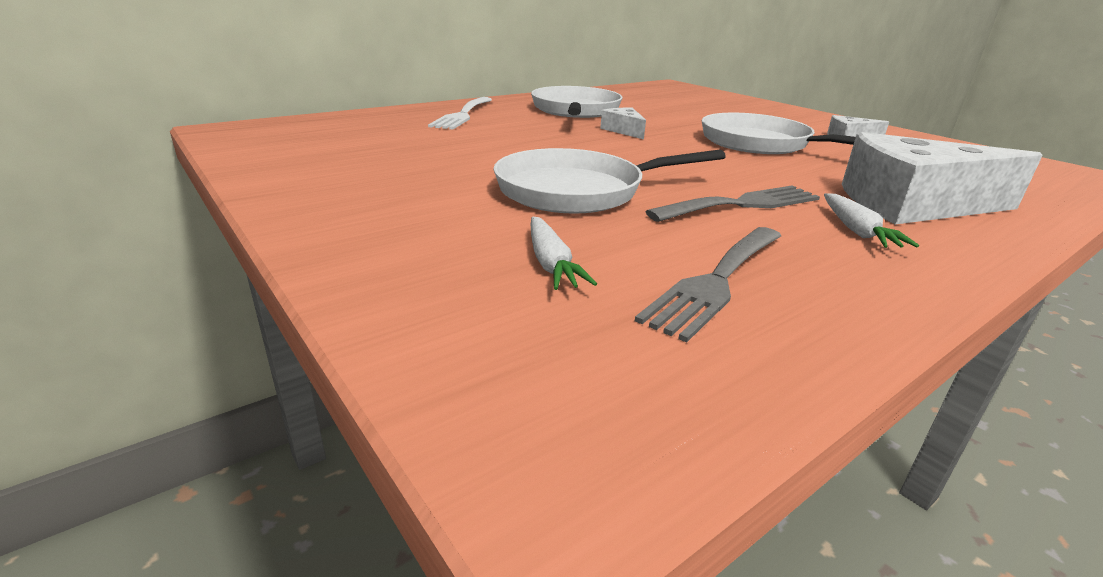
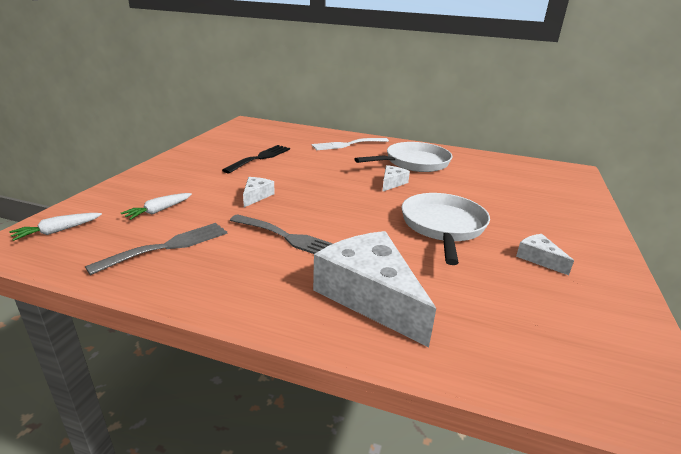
camera: 55 degrees right, 0 degrees up
white pan [493,148,726,214] -> white cheese [243,177,275,207]
grey fork [635,227,781,342] -> grey fork turned 135 degrees clockwise [85,223,227,275]
white carrot [824,193,919,248] -> white carrot moved to [9,213,102,241]
none -> black fork [222,145,290,173]

